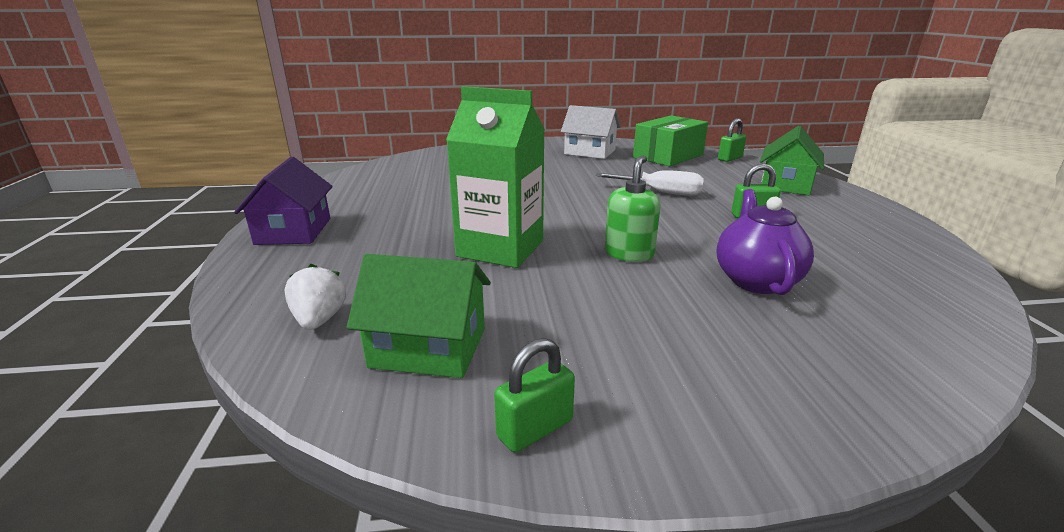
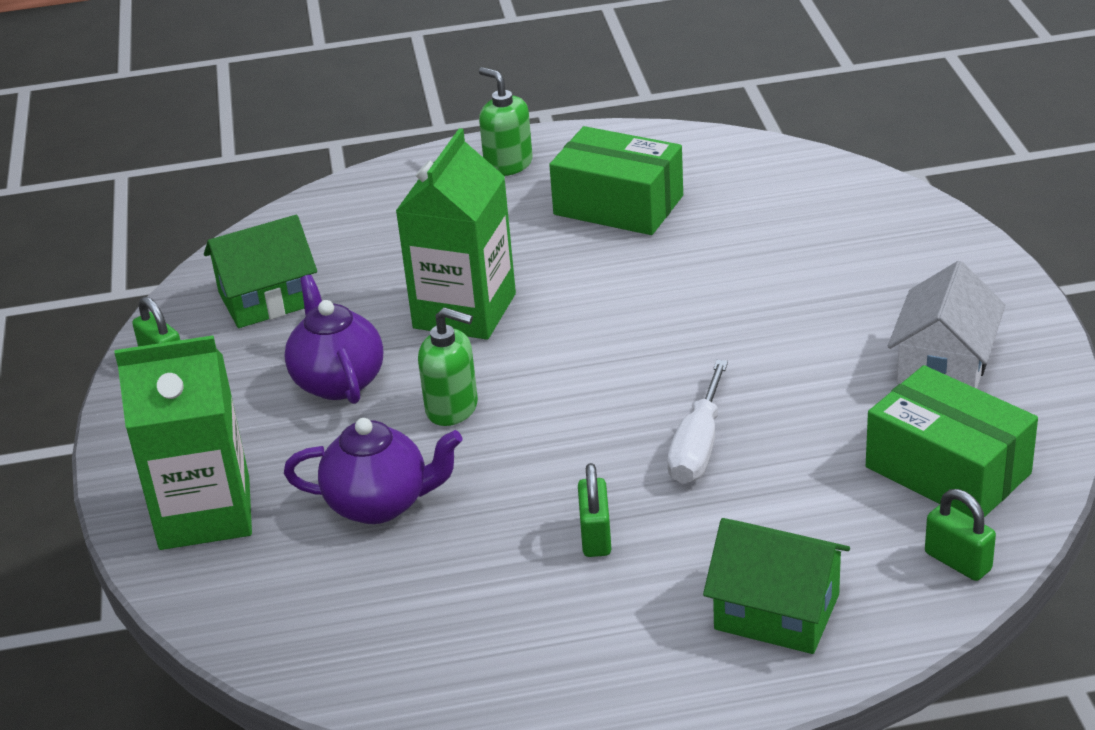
camera: 90 degrees right, 10 degrees up
purple house [234,157,333,245] -> green soap dispenser [479,67,533,176]
white strawberry [285,264,346,330] -> none
green house [347,254,491,378] -> green house turned 60 degrees clockwise [204,215,317,328]
none -> green carton [115,335,252,550]
none -> purple teapot [284,275,383,404]
none -> green box [549,126,683,235]

